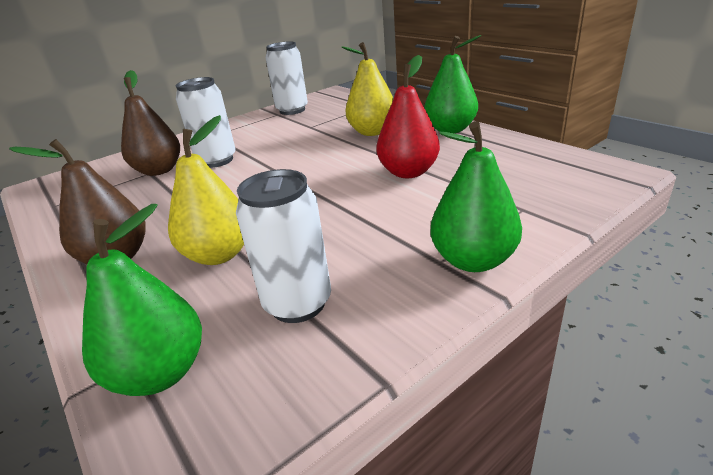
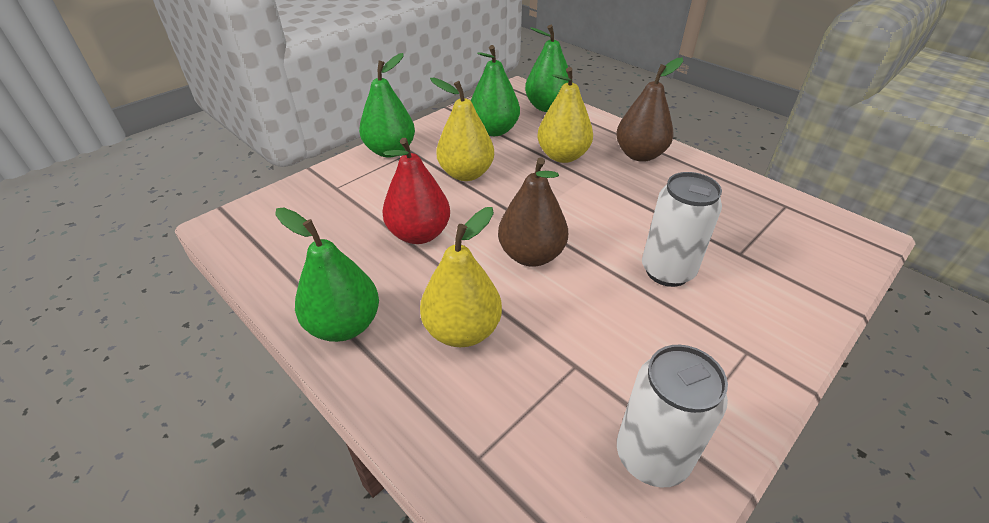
camera: 170 degrees right, 10 degrees up
brown pear [121,70,180,176] -> brown pear moved to [498,157,568,267]
white can [236,169,331,323] -> green pear [471,45,520,136]
none -> yellow pear [430,78,494,181]

